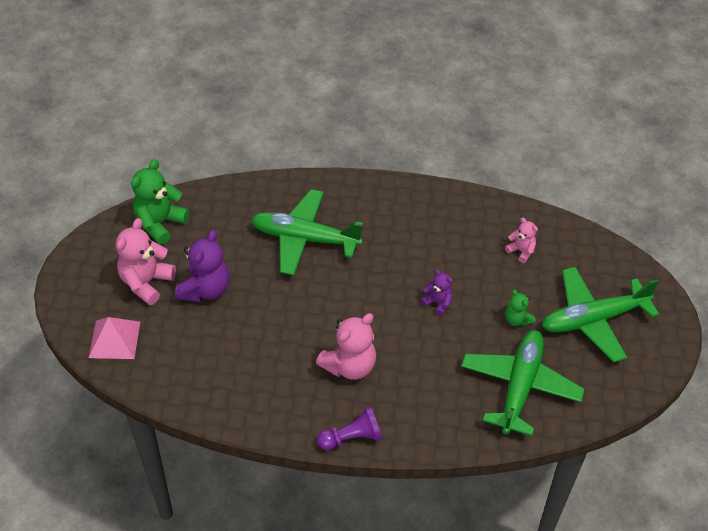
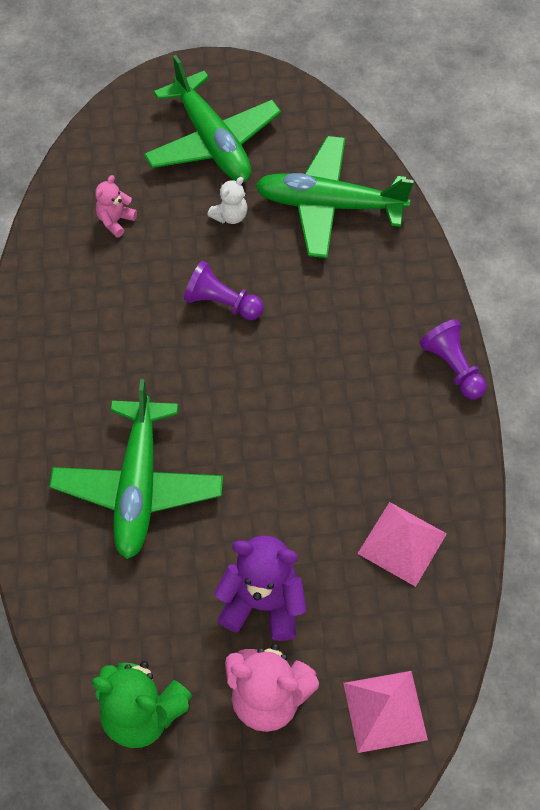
camera: 100 degrees left, 10 degrees up
pink teddy bear [316,313,376,380] -> none
purple teddy bear [421,269,453,316] -> purple pawn [184,261,264,320]
green teddy bear [505,290,536,327] -> white teddy bear [207,177,247,224]
none -> pink pyramid [357,502,447,587]

